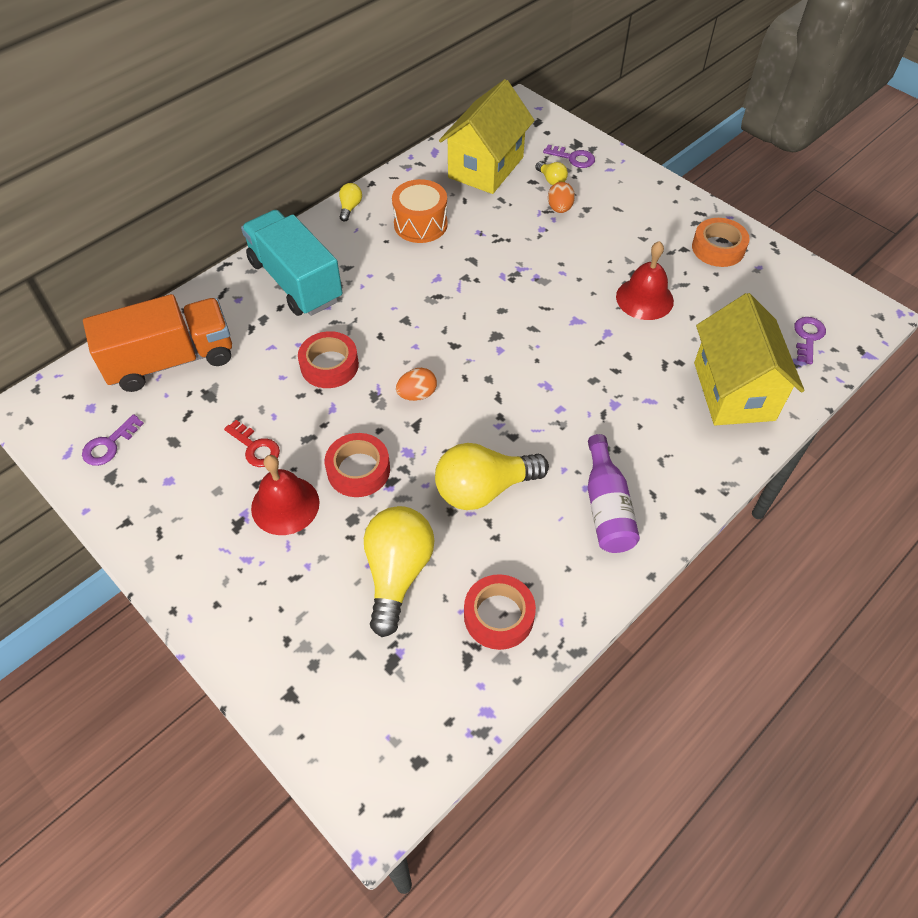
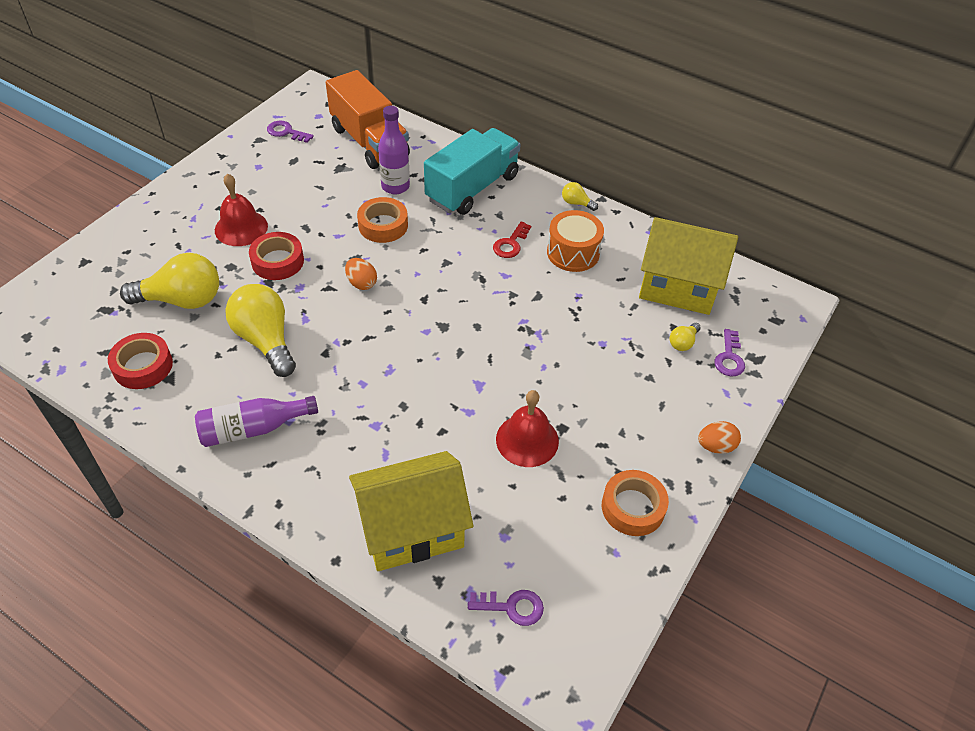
camera: 75 degrees right, 5 degrees down
red key [224,420,280,467] -> red key moved to [493,221,531,258]
red tape [298,331,359,388] -> orange tape [357,197,408,243]
yellow light bulb [339,183,362,222] -> yellow light bulb turned 150 degrees counterclockwise [562,182,598,211]
orange egg [548,182,575,213] -> orange egg moved to [698,421,741,454]
none -> purple bottle [378,106,410,194]

